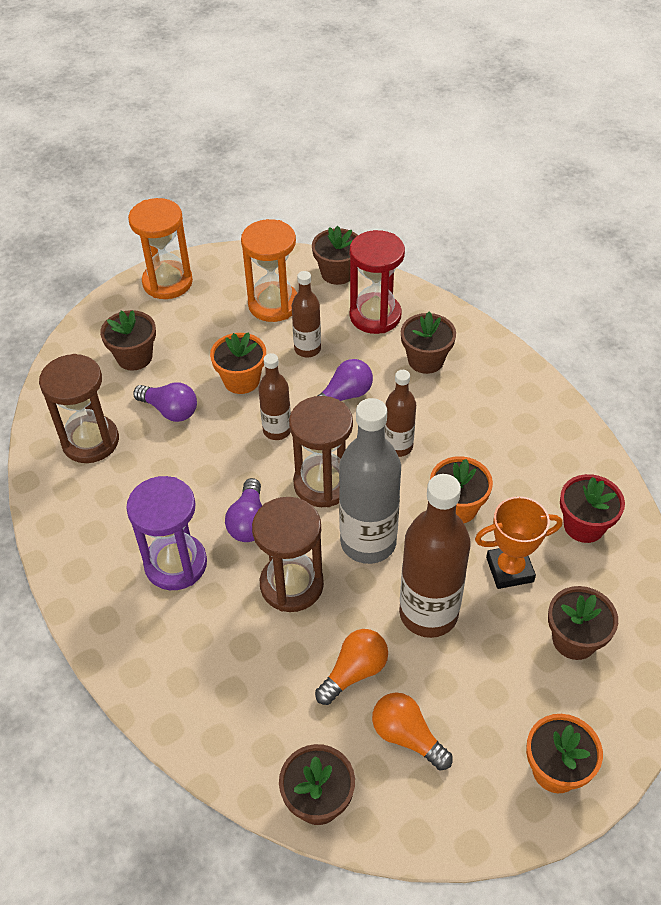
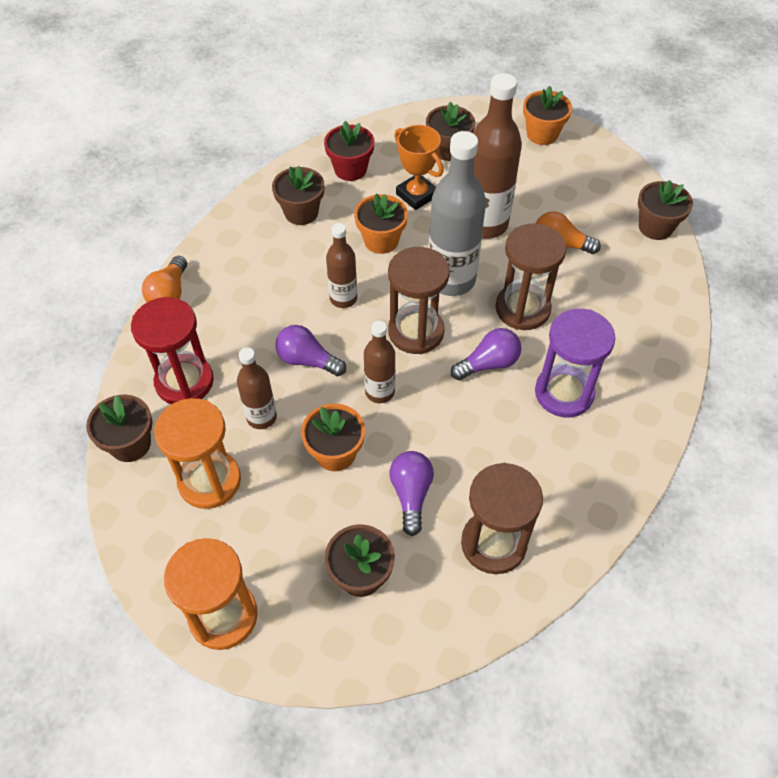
camera: 120 degrees left, 5 degrees up
orange light bulb [372,692,453,770] -> orange light bulb moved to [142,256,187,302]
brown flower pot [401,312,456,374] -> brown flower pot moved to [272,166,325,225]

